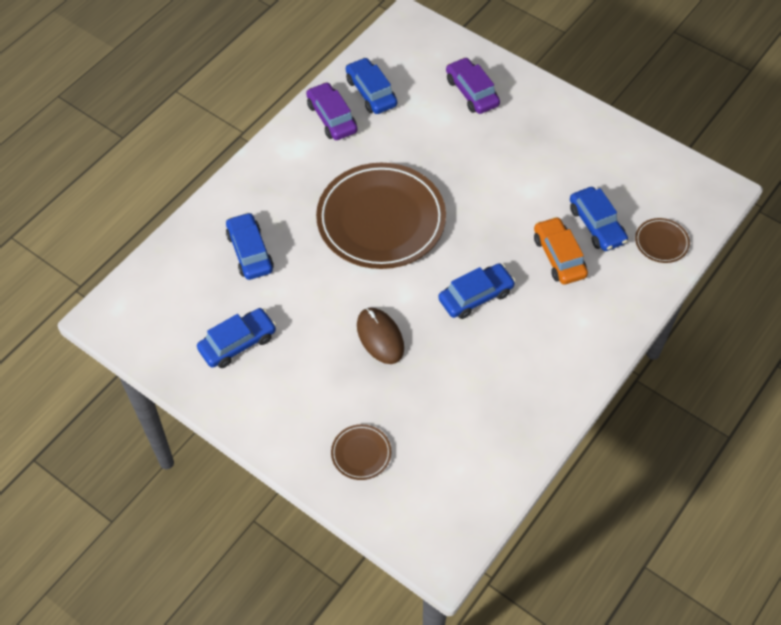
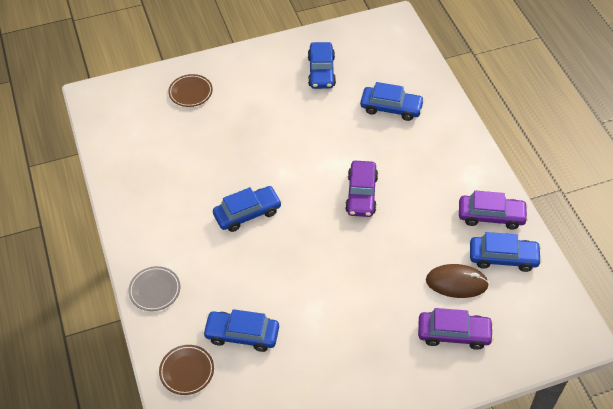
camera: 125 degrees right, 5 degrees down
brown plate [316,163,446,269] -> purple car [345,161,378,217]
brown mouse [357,308,404,364] -> brown mouse moved to [426,264,489,298]
blue car [438,263,515,319] -> blue car turned 120 degrees counterclockwise [213,186,282,232]
orange car [534,217,588,285] -> none
none -> grey plate [128,266,180,311]

